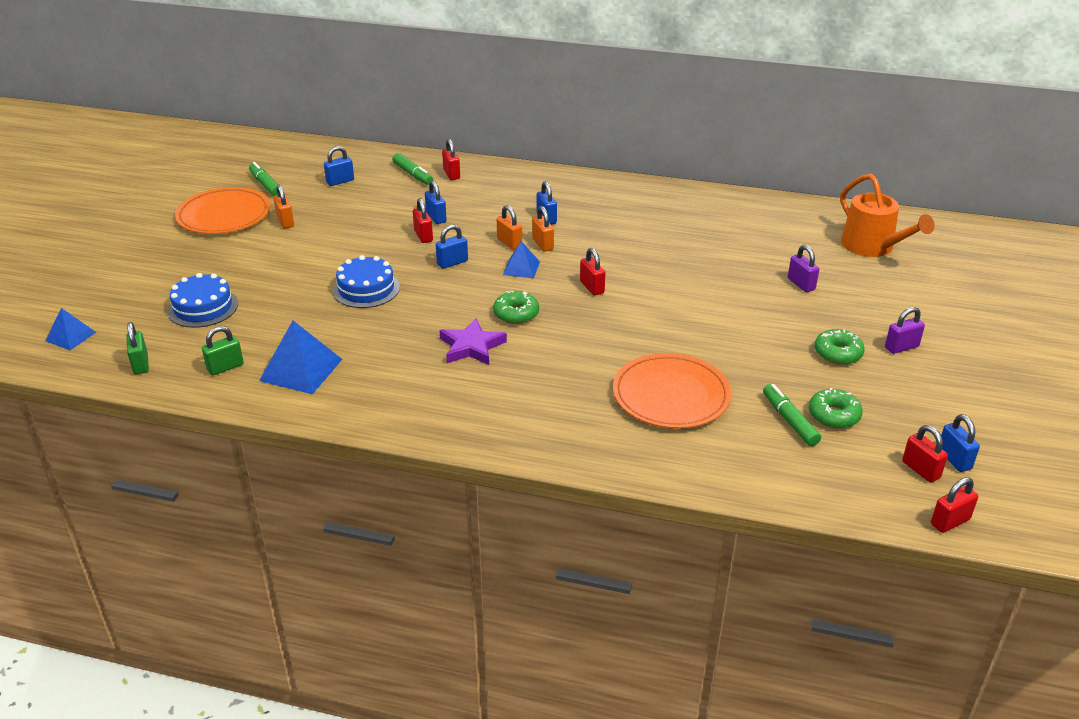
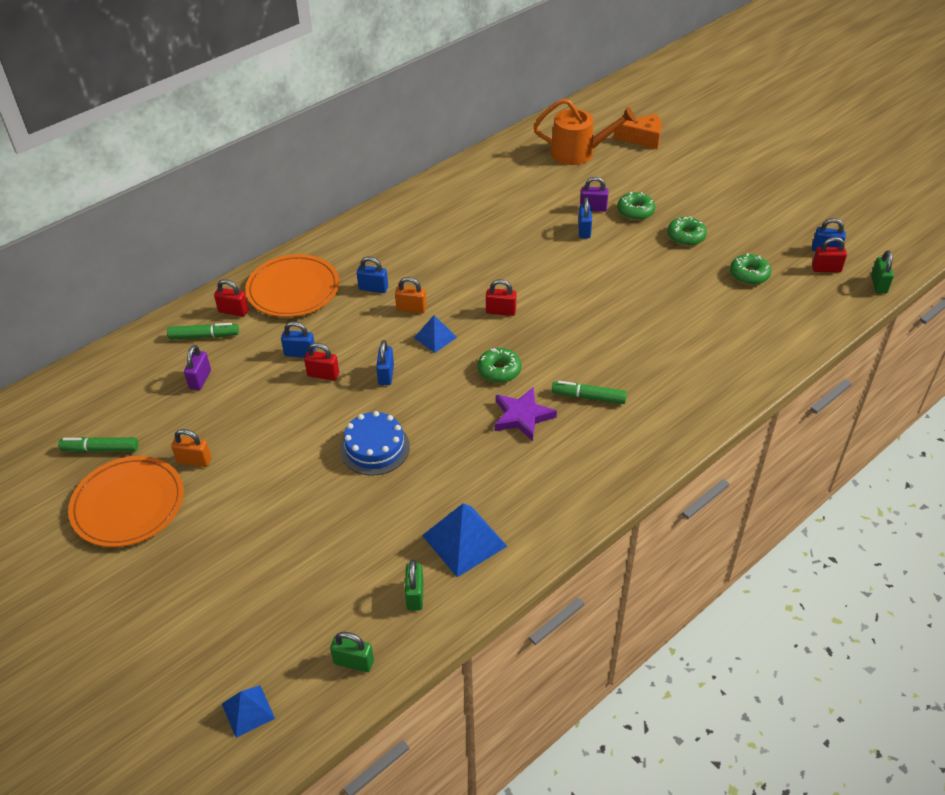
camera: 55 degrees left, 10 degrees up
blue cake [168,273,238,328] -> none
blue padlock [324,146,354,186] -> blue padlock moved to [578,197,592,238]
orange padlock [497,205,522,250] -> none
orange plate [613,353,731,429] -> orange plate moved to [245,254,339,317]
green marker [763,384,821,446] -> green marker moved to [552,381,627,404]
purple padlock [885,307,925,354] -> purple padlock moved to [184,345,211,390]
red padlock [931,477,978,533] -> green padlock [871,250,894,294]
none -> orange cheese [613,114,662,149]
none -> green donut [617,192,655,220]

